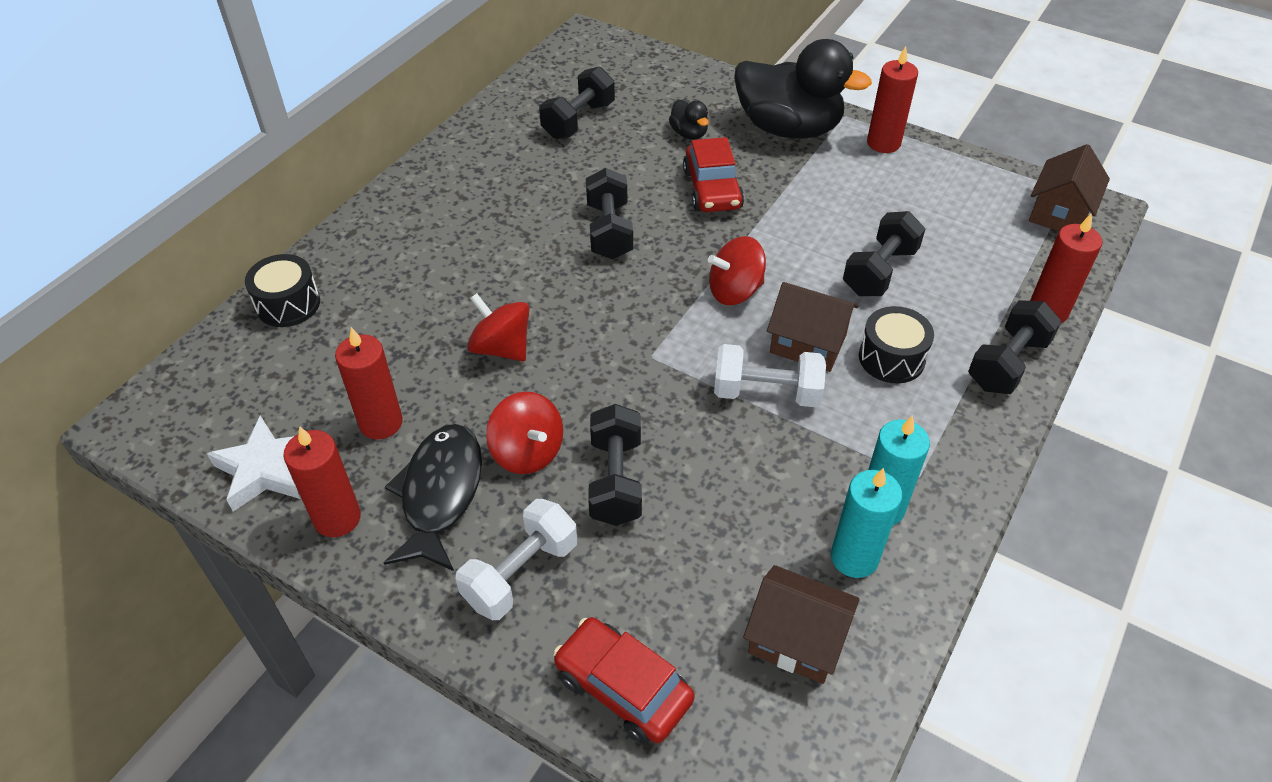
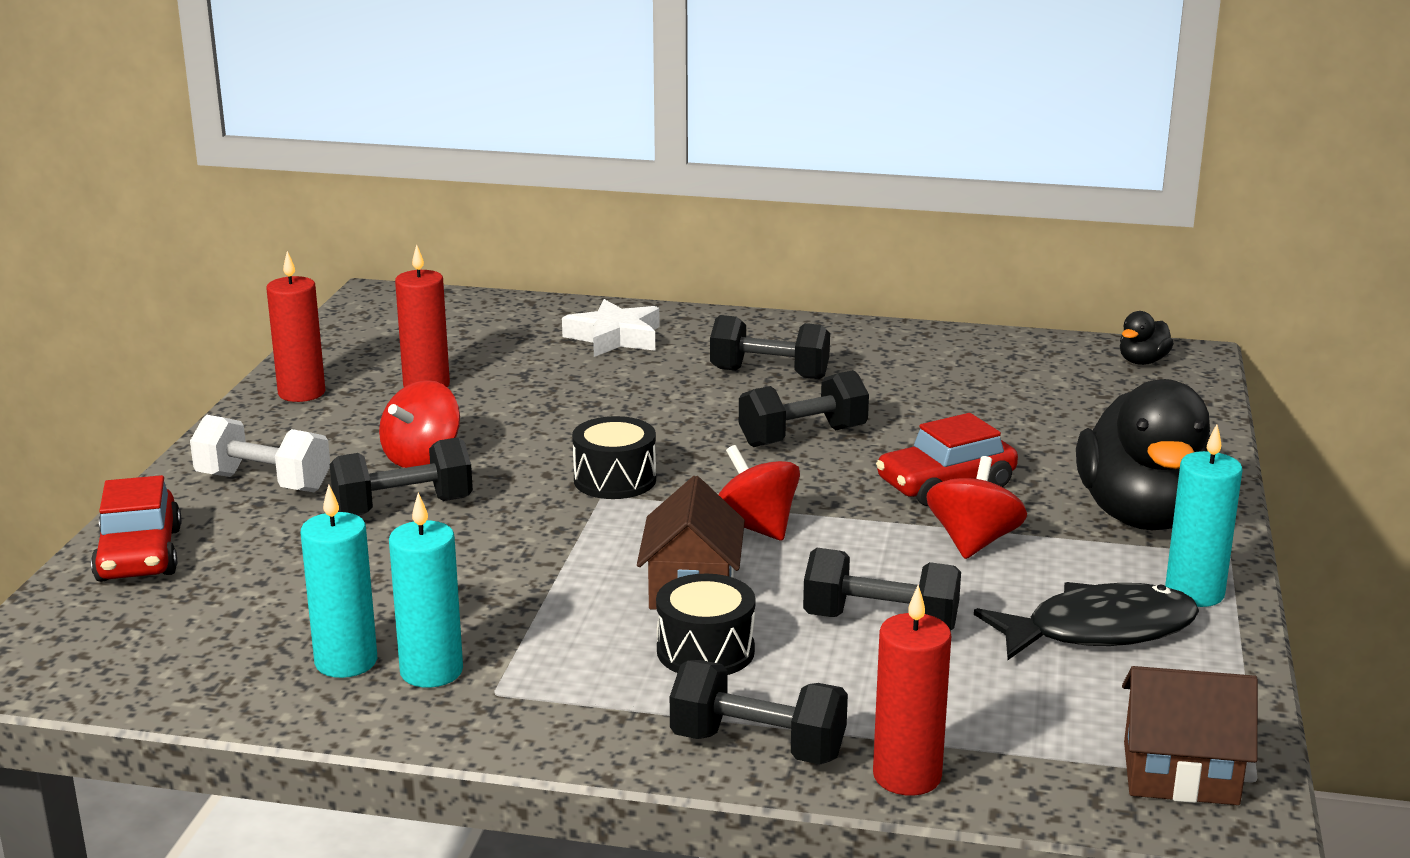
camera: 70 degrees right, 25 degrees down
white star [207,415,300,512] -> white star moved to [562,299,660,357]
black drum [245,254,320,327] -> black drum moved to [572,416,656,499]
black fish [383,424,482,571] -> black fish moved to [974,582,1199,660]
red spinning top [467,293,530,361] -> red spinning top moved to [927,456,1027,559]
black dumbbell [539,67,615,139] -> black dumbbell moved to [710,315,830,379]
red car [553,617,695,744] -> red car turned 150 degrees clockwise [91,475,182,582]
black duck [669,100,709,140] -> black duck moved to [1120,311,1174,365]
white dumbbell [714,344,826,407] -> none
brown house [743,565,860,684] -> none
red candle [867,46,918,153] -> turquoise candle [1165,424,1243,607]

